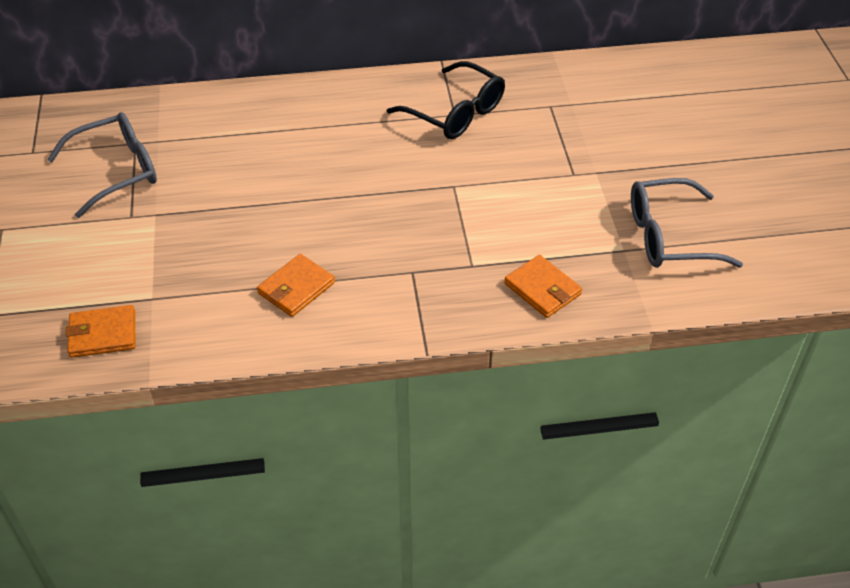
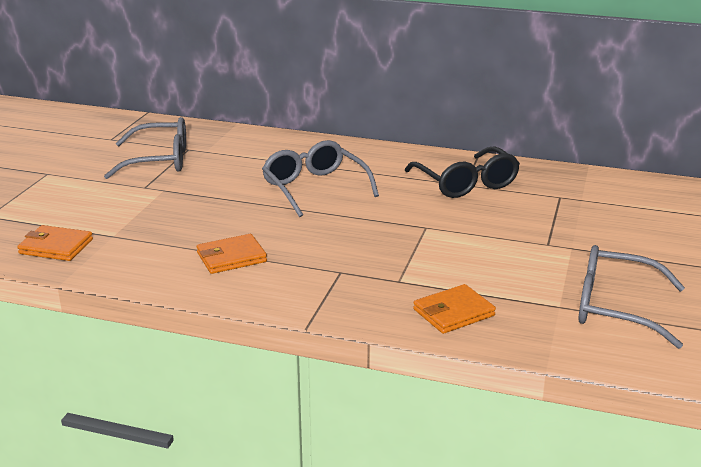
camera: 25 degrees right, 20 degrees down
orange wallet [504,255,582,318] -> orange wallet turned 75 degrees clockwise [413,284,496,334]
none -> grey glasses [262,140,379,217]

